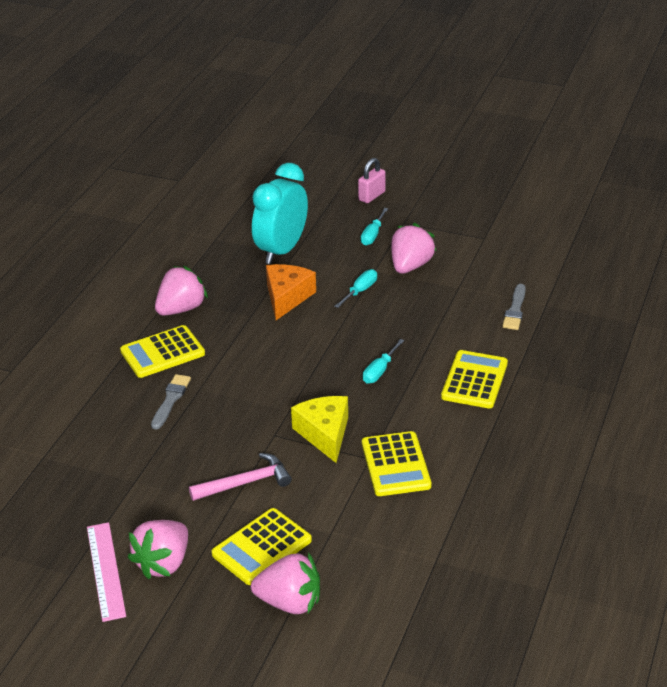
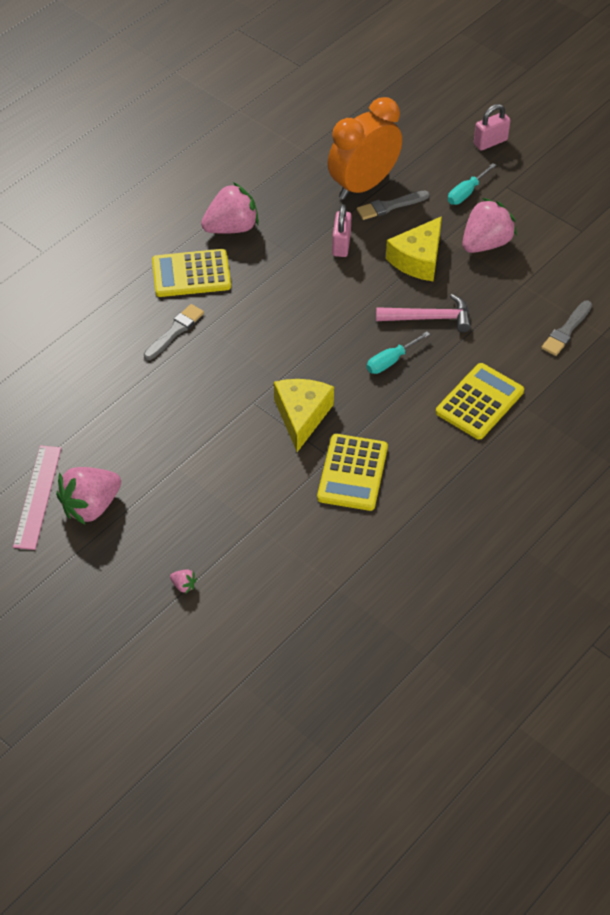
camera: 20 degrees right, 15 degrees up
pink hammer [189,453,292,501] -> pink hammer moved to [376,294,471,332]
yellow calculator [212,508,312,585] -> none
pink strawberry [251,552,320,614] -> pink strawberry [170,569,197,593], size x0.40
turquoise clock [252,163,308,264] -> orange clock [328,97,402,199]
orange cheese [266,264,316,320] -> pink padlock [332,204,351,257]
turquoise screwdriver [334,269,377,308] -> yellow cheese [386,216,442,281]
none -> grey brush [357,191,430,220]

